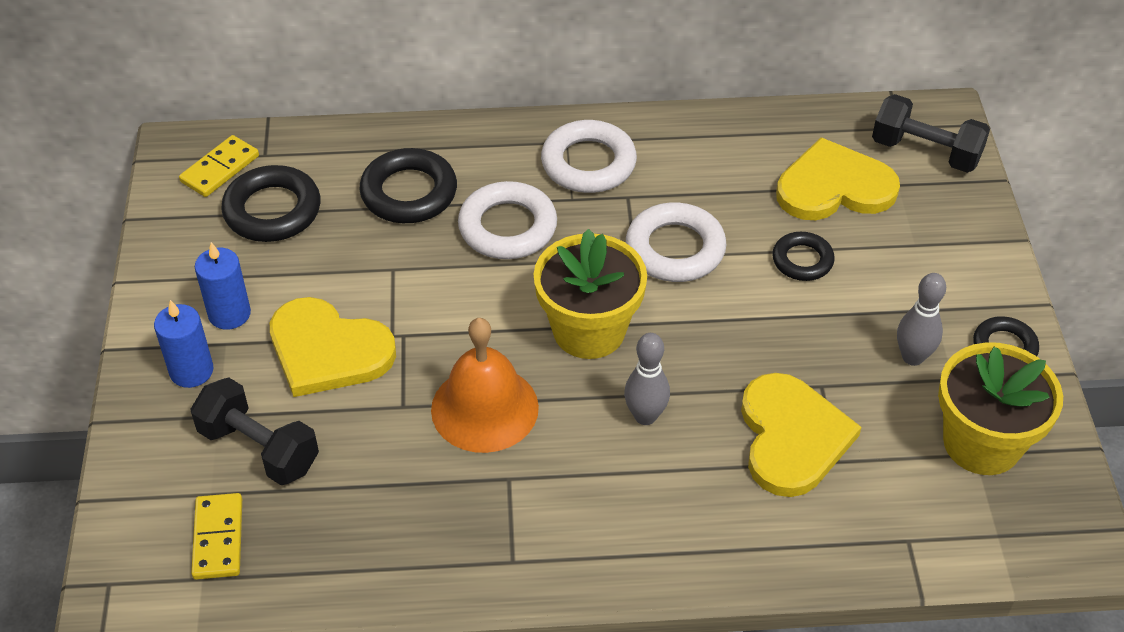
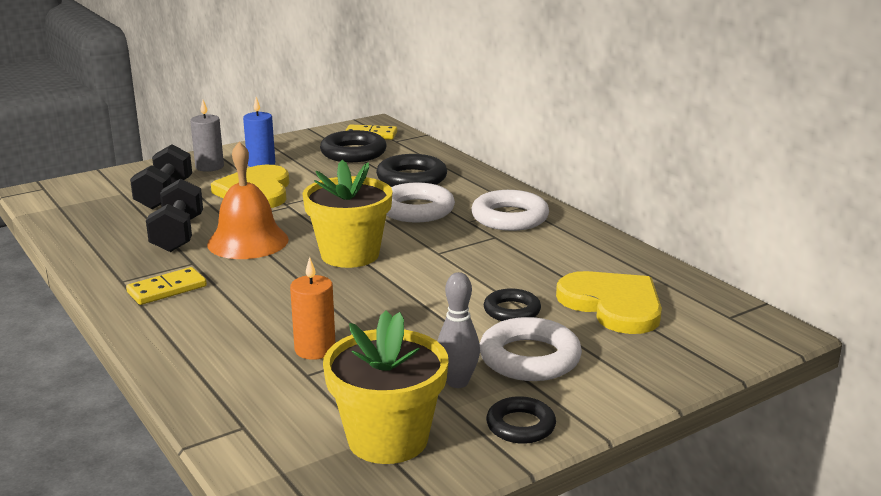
camera: 60 degrees right, 25 degrees down
blue candle [154,300,214,388] -> grey candle [190,100,224,172]
yellow domino [191,493,242,580] -> yellow domino moved to [126,267,207,305]
grey bowling pin [624,333,670,425] -> none
white ring [626,202,726,282] -> white ring moved to [480,317,582,381]
yellow heart [741,373,861,497] -> orange candle [290,257,336,360]
black dumbbell [872,94,990,173] -> black dumbbell moved to [146,179,203,252]

